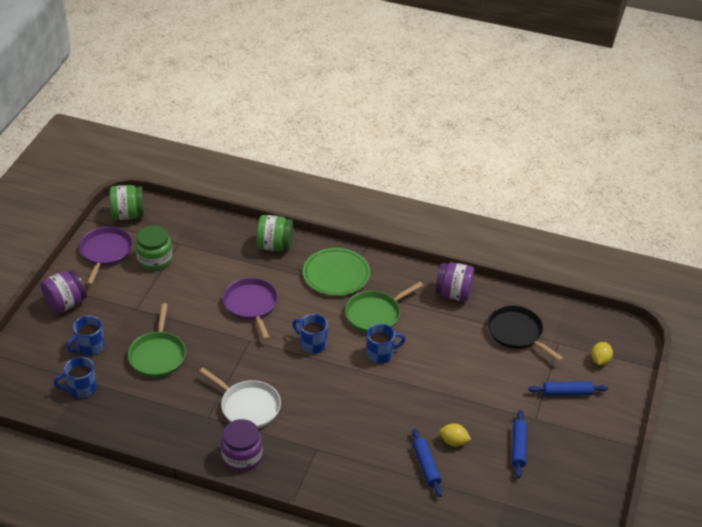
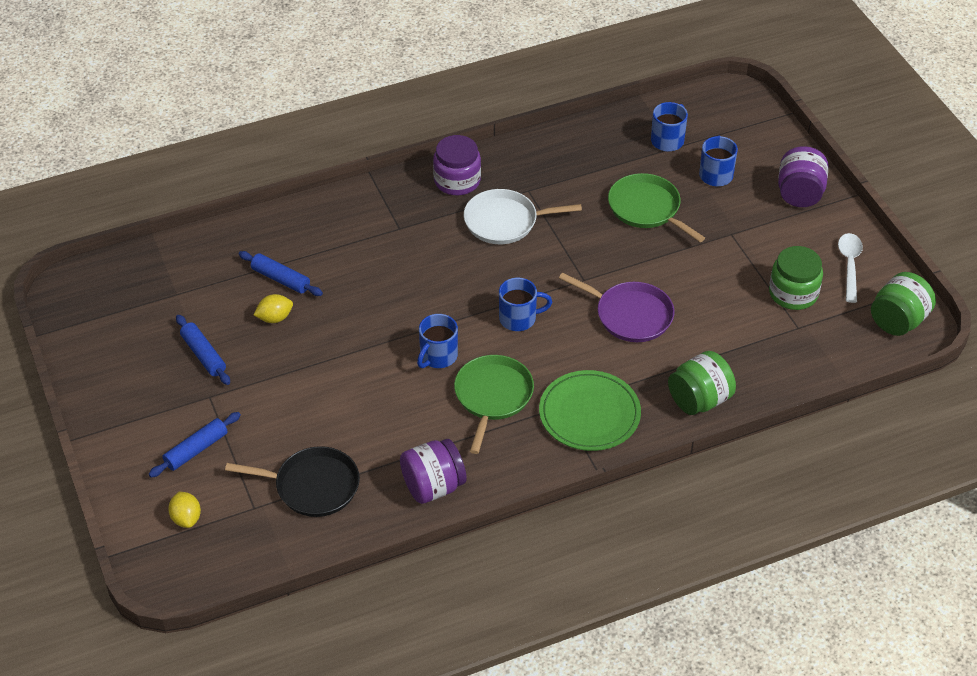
camera: 140 degrees right, 5 degrees up
purple pan [79,227,133,285] -> white spoon [838,233,863,303]

